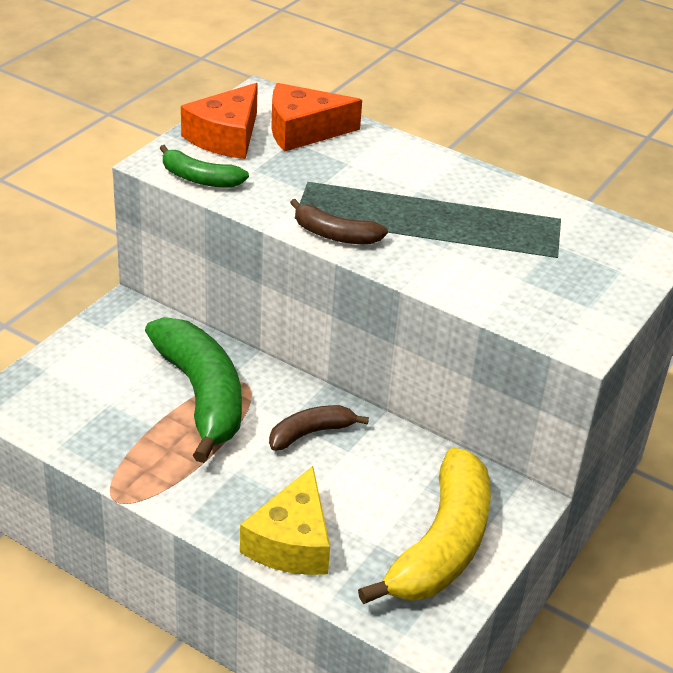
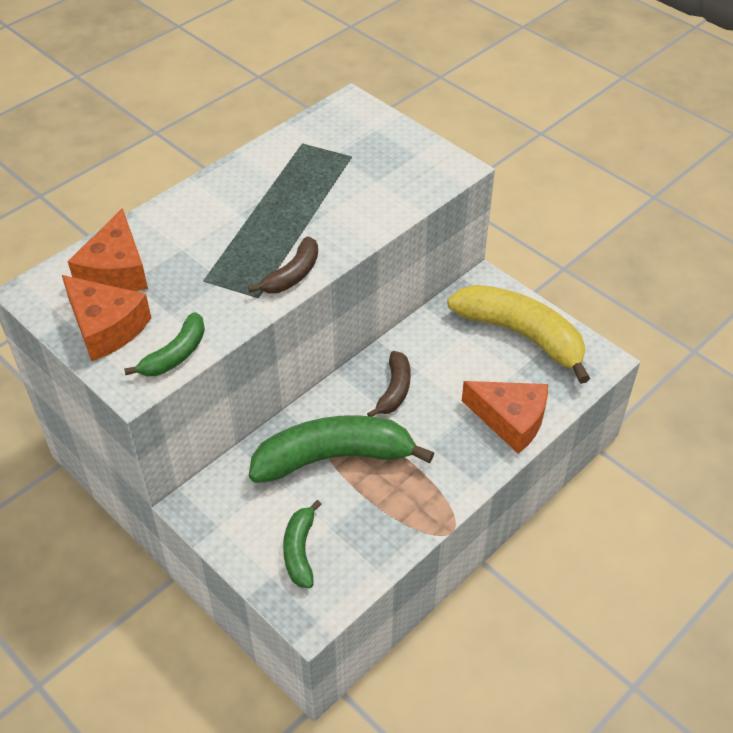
camera: 75 degrees left, 10 degrees up
yellow cheese [240,466,330,575] -> orange cheese [462,381,548,454]
brown banana [269,405,369,451] -> brown banana turned 150 degrees counterclockwise [367,351,410,417]
none -> green banana [283,500,321,588]

